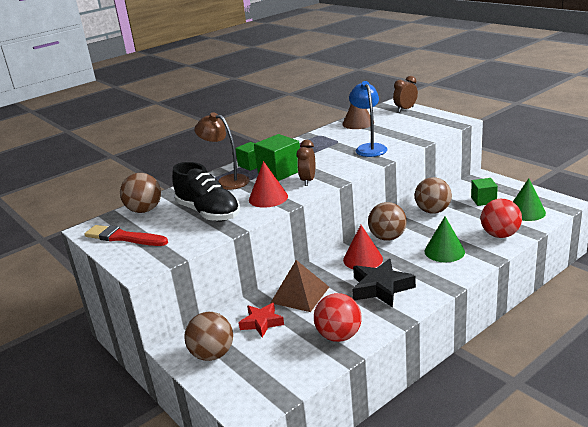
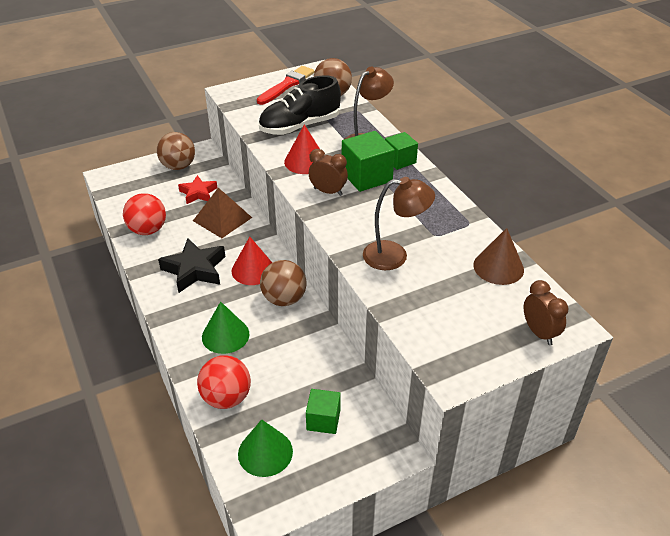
camera: 100 degrees right, 15 degrees up
blue lamp [349,81,387,157] -> brown lamp [363,177,435,270]
brown ball [415,177,452,214] -> none

